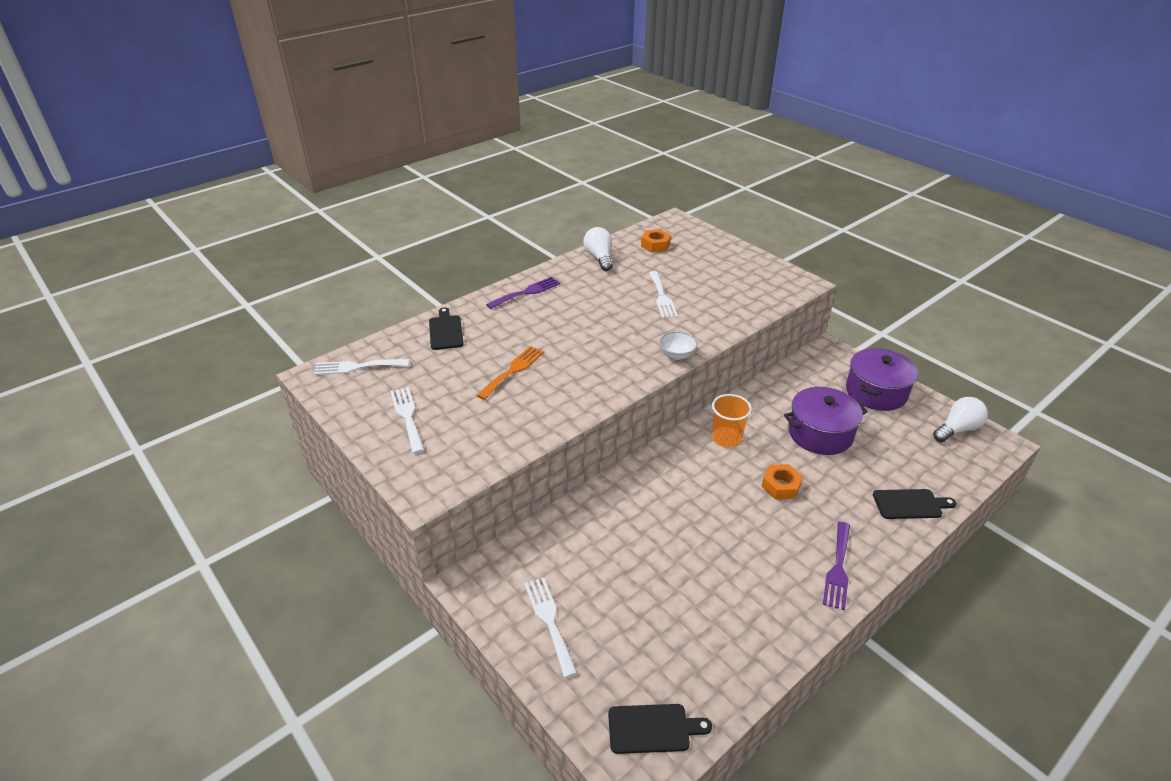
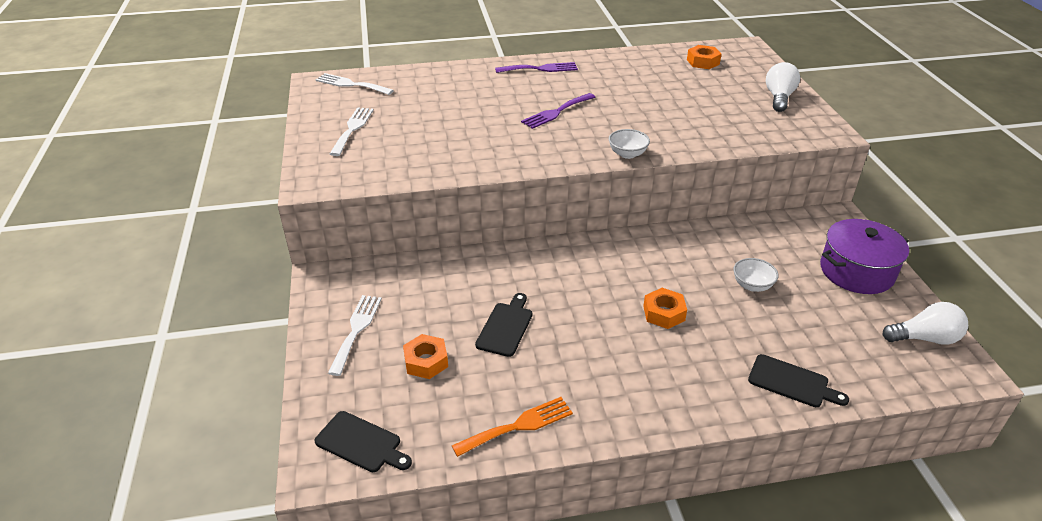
camera: 30 degrees right, 0 degrees up
black cutting board [429,307,464,350] -> black cutting board moved to [475,293,533,357]
orange fork [476,346,544,400] -> orange fork moved to [452,397,573,457]
white light bulb [583,227,613,271] -> white light bulb moved to [766,62,800,112]
white fork [649,271,678,319] -> none
orange cup [712,394,752,447] -> none
purple pot [784,387,868,455] -> white bowl [733,258,779,292]
purple fork [823,522,850,611] -> purple fork moved to [521,93,596,129]
none -> orange nut [403,334,448,379]

